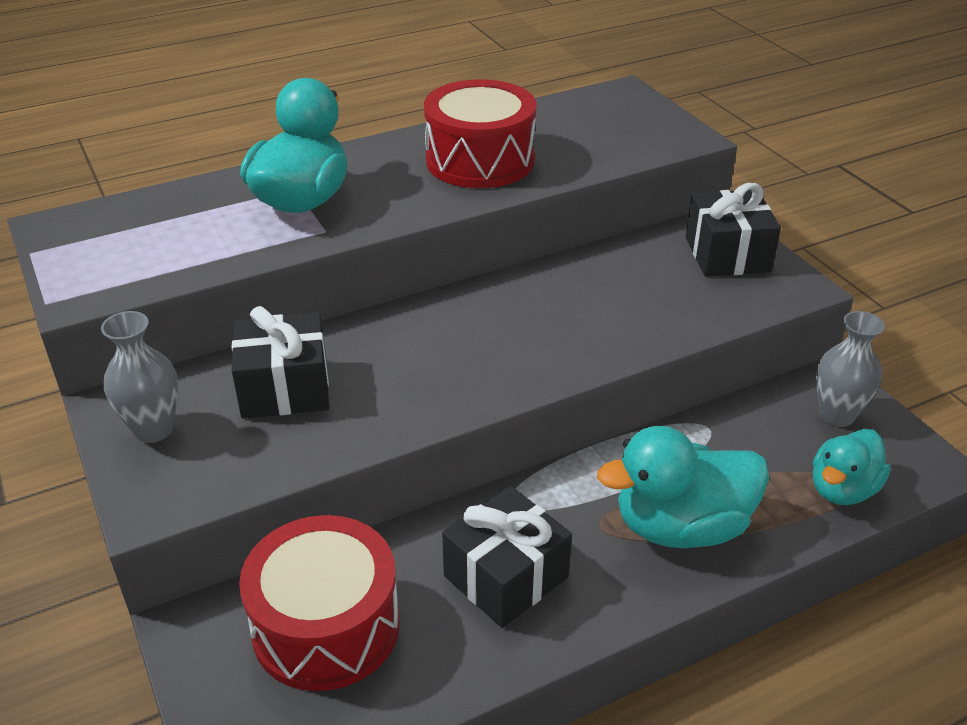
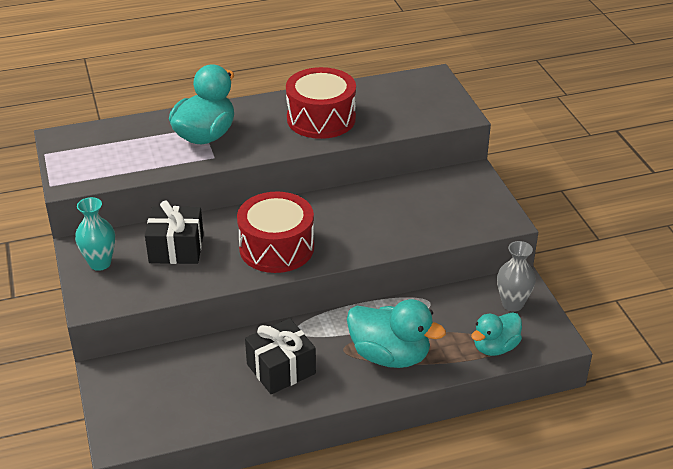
camera: 10 degrees right, 0 degrees up
grey vase [101,311,178,443] -> turquoise vase [75,197,115,271]
red drum [239,515,400,691] -> red drum moved to [237,192,314,273]
turquoise duck [597,426,769,548] -> turquoise duck turned 150 degrees counterclockwise [347,299,446,368]
black gift [686,183,781,277] -> none

